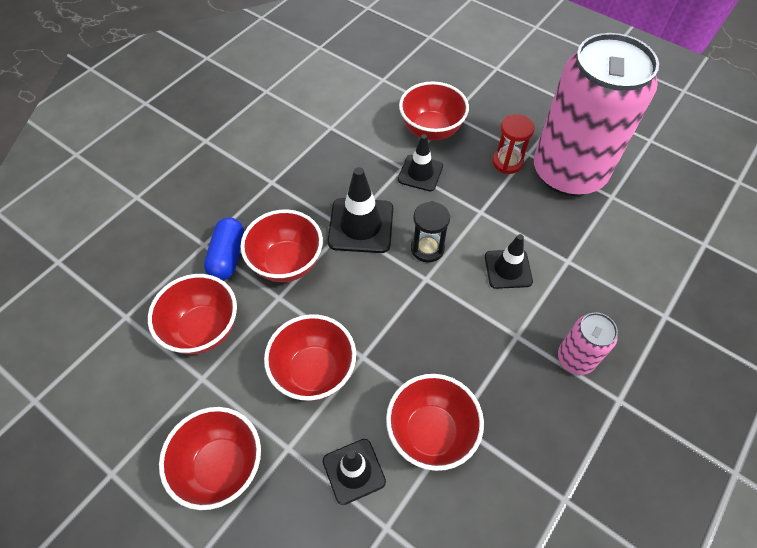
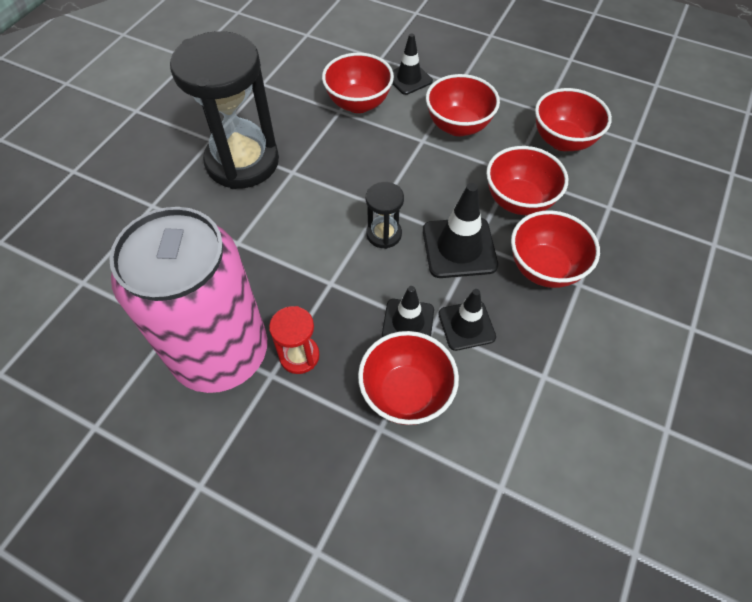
camera: 170 degrees right, 0 degrees up
red bowl [159,407,261,510] -> red bowl moved to [511,210,600,288]
blue capsule [204,217,244,280] -> none
black traffic cone [485,234,533,289] -> black traffic cone moved to [438,289,496,351]
pink can [558,312,618,375] -> black hourglass [170,31,279,189]

